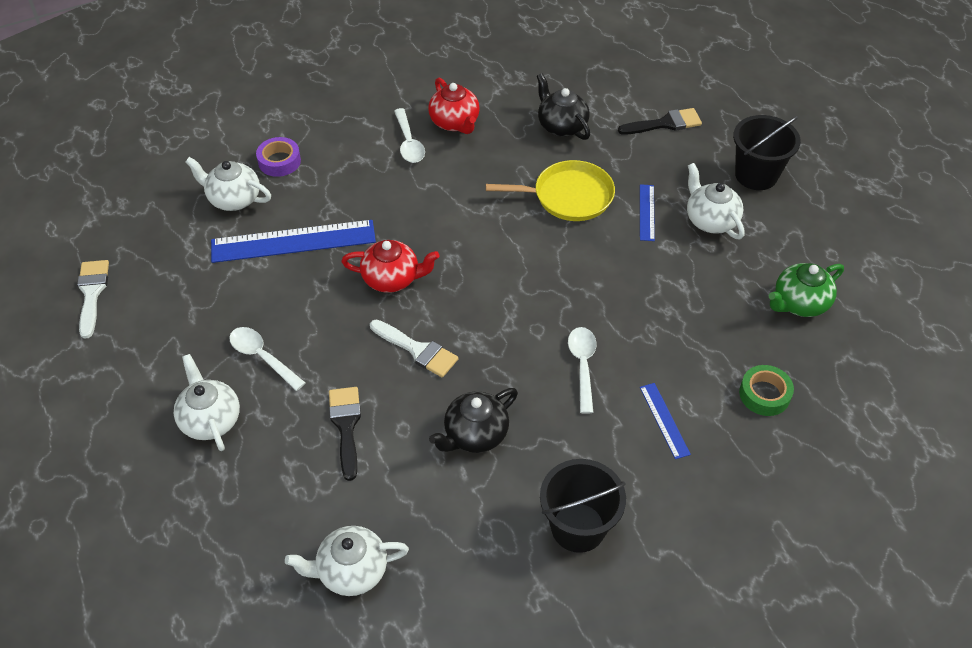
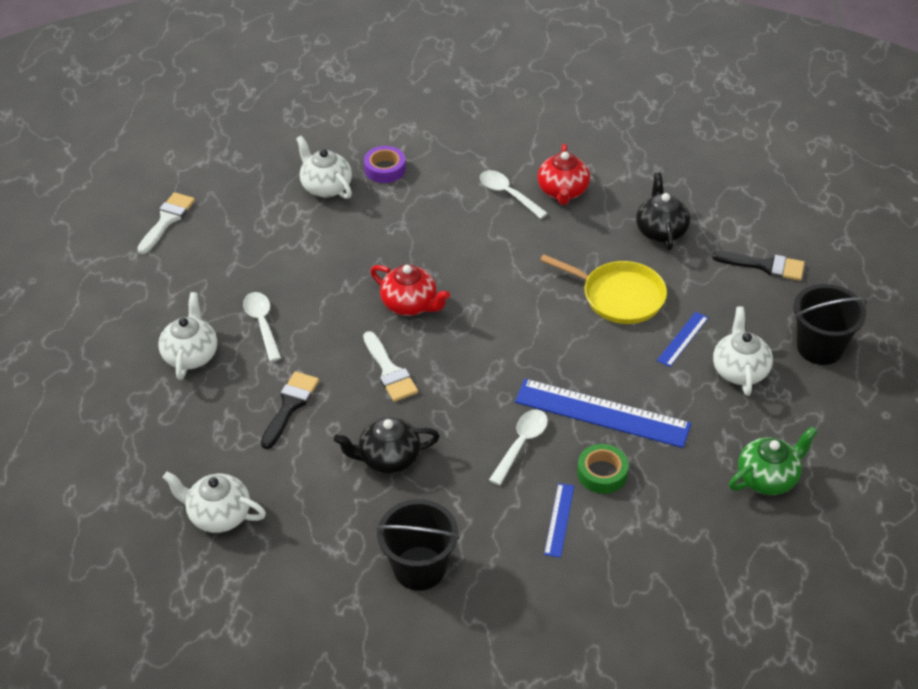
camera: 30 degrees right, 5 degrees down
blue ruler [211,220,376,263] -> blue ruler moved to [515,379,691,448]
white spoon [394,108,425,163] -> white spoon turned 120 degrees clockwise [480,170,548,219]
green tape [739,365,794,416] -> green tape moved to [577,444,629,494]
green teapot [769,263,844,317] -> green teapot turned 150 degrees clockwise [729,427,817,495]

